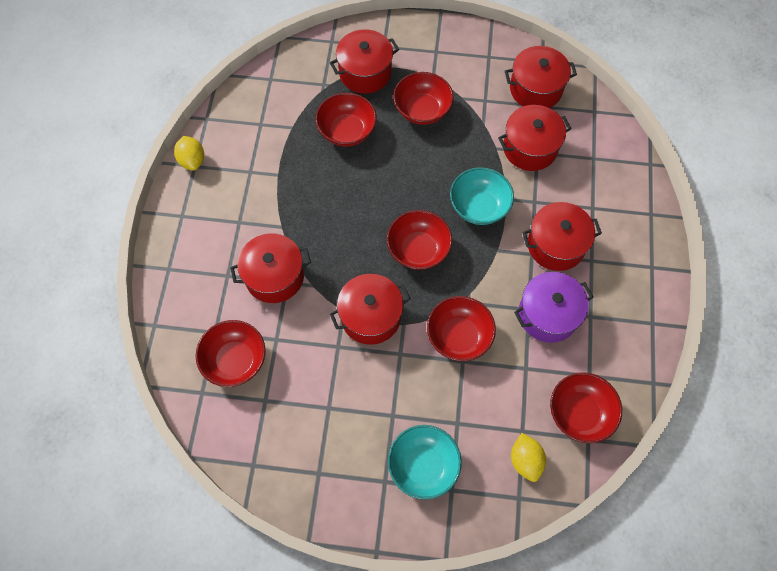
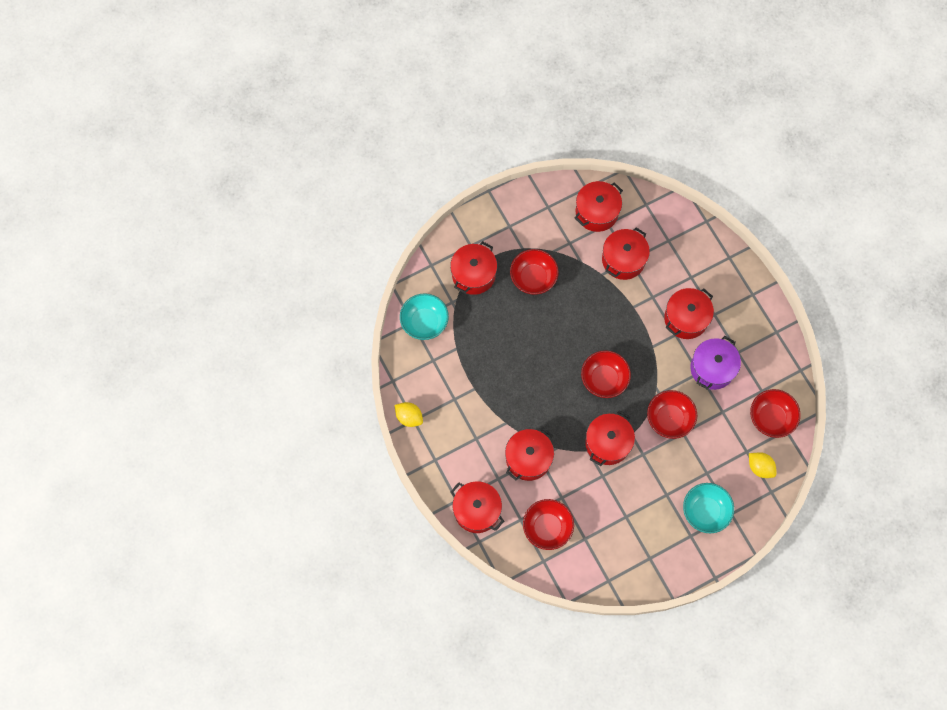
camera: 35 degrees left, 5 degrees up
red bowl [315,93,377,146] -> none
turquoise bowl [450,167,514,225] -> turquoise bowl moved to [400,293,449,340]
none -> red pot [450,481,504,533]

